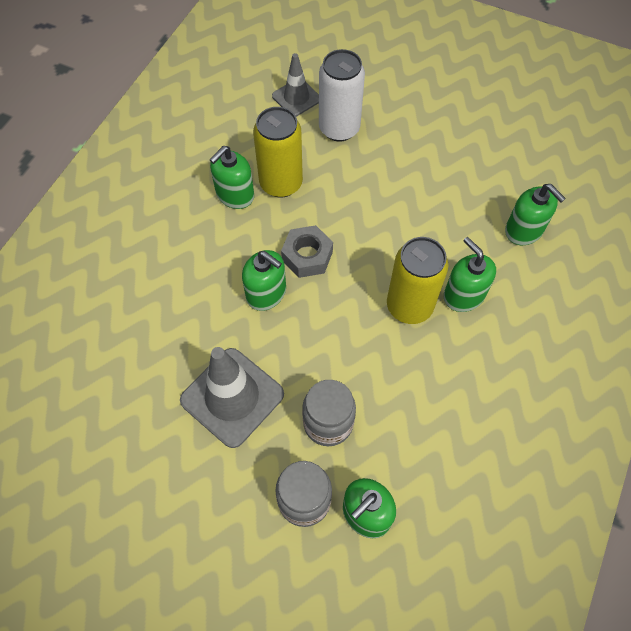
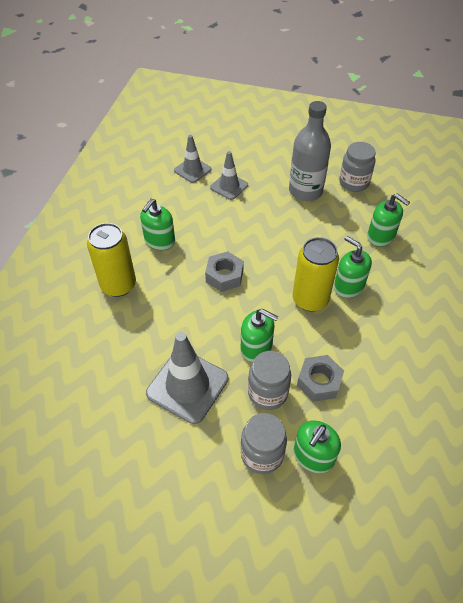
camera: 10 degrees left, 10 degrees down
green soap dispenser [242,250,286,311] -> green soap dispenser moved to [241,309,278,362]
yellow can [253,107,303,198] -> yellow can moved to [87,223,136,297]
white can [319,49,365,142] -> grey traffic cone [210,151,248,200]
none -> grey bottle [289,101,331,201]
none -> grey nut [297,355,344,402]
none -> grey jar [339,142,376,192]

